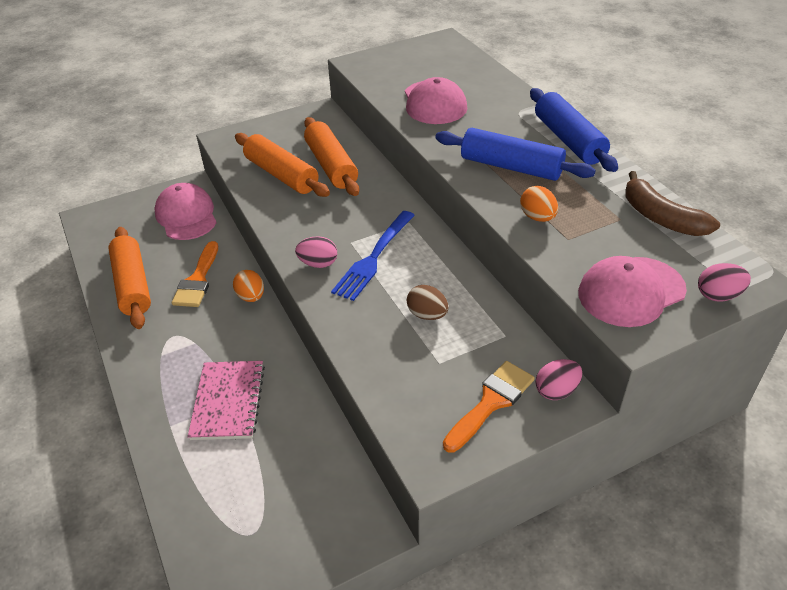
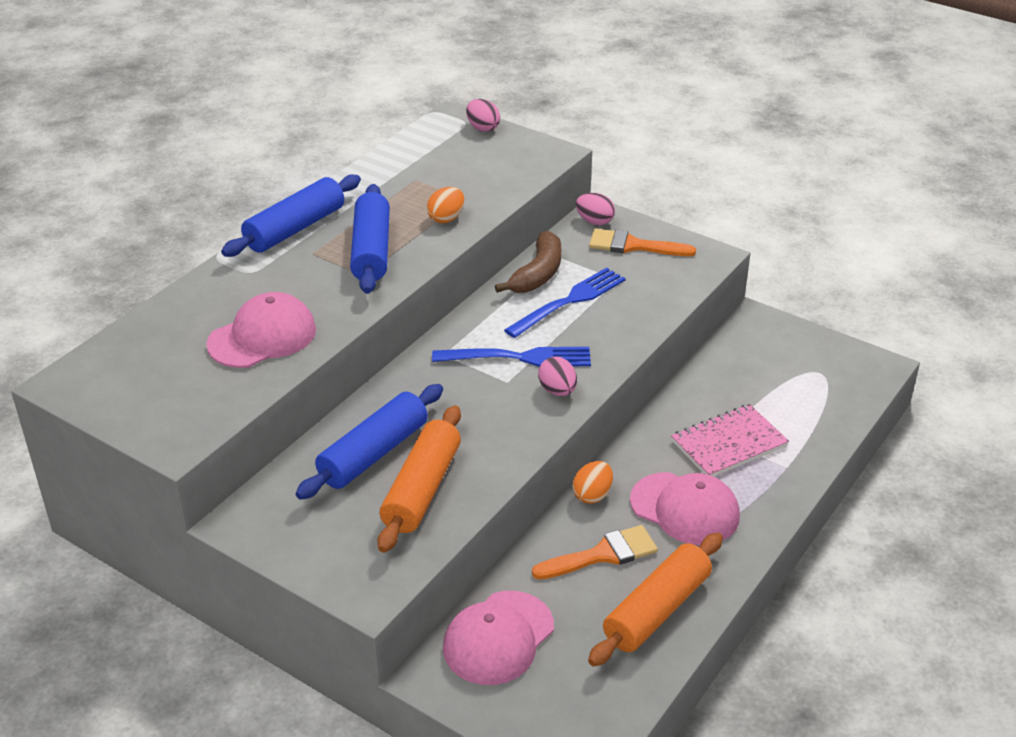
camera: 120 degrees left, 5 degrees down
orange rolling pin [304,117,359,196] -> blue rolling pin [295,384,443,500]
brown egg [407,285,449,320] -> blue fork [504,268,626,338]
pink cap [578,256,687,327] -> pink cap moved to [630,472,740,545]
brown banana [626,171,720,236] -> brown banana moved to [495,231,561,293]

